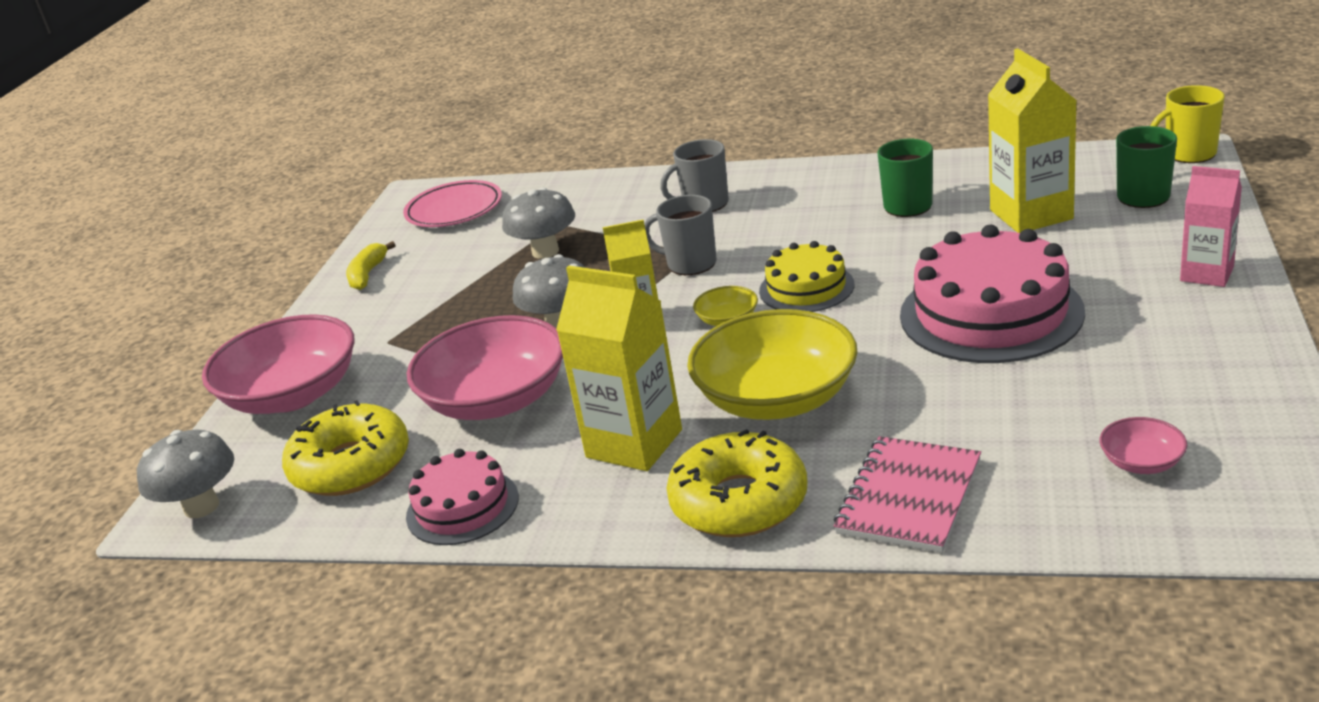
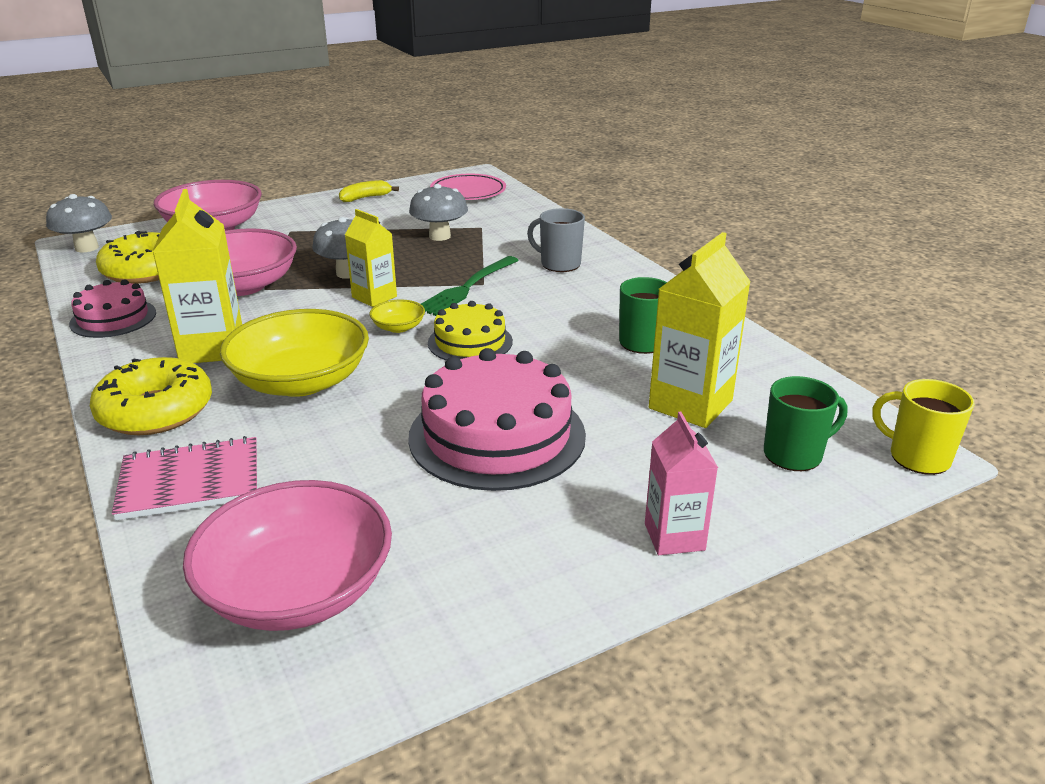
camera: 45 degrees right, 0 degrees up
grey mug [644,195,717,275] -> green fork [421,256,519,316]
pink bowl [1099,417,1187,474] -> pink bowl [183,480,392,631], size x2.33

